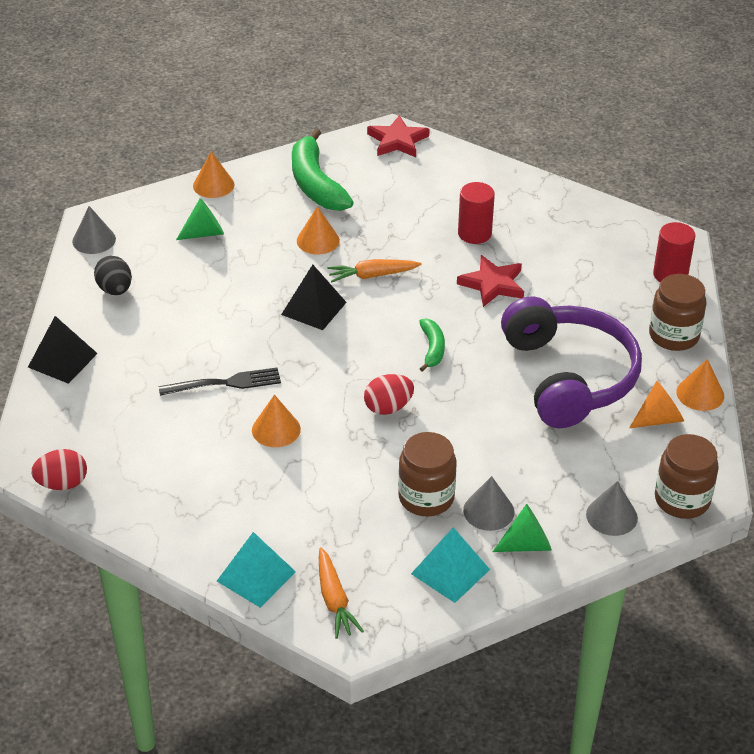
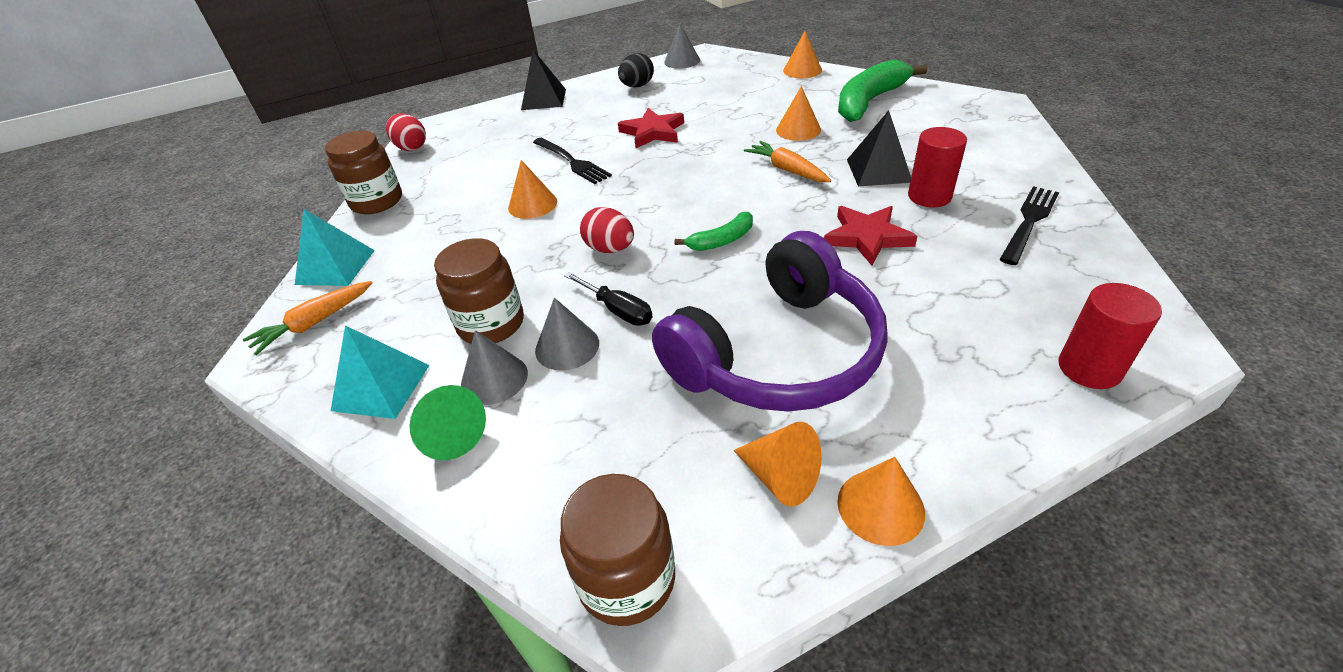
camera: 65 degrees right, 0 degrees up
green cone [176,198,224,240] -> none
black pyramid [281,265,347,330] -> black pyramid moved to [847,110,911,187]
red star [367,115,430,157] -> red star moved to [618,108,684,148]
grey cone [586,481,638,536] -> grey cone moved to [535,298,599,371]
brown jar [649,274,706,351] -> brown jar moved to [325,131,402,214]
none -> black screwdriver [564,272,652,326]
none -> black fork [1000,186,1059,265]

